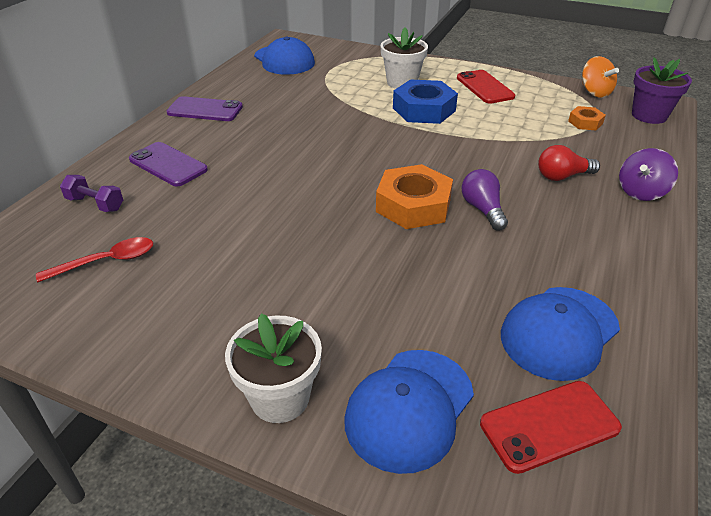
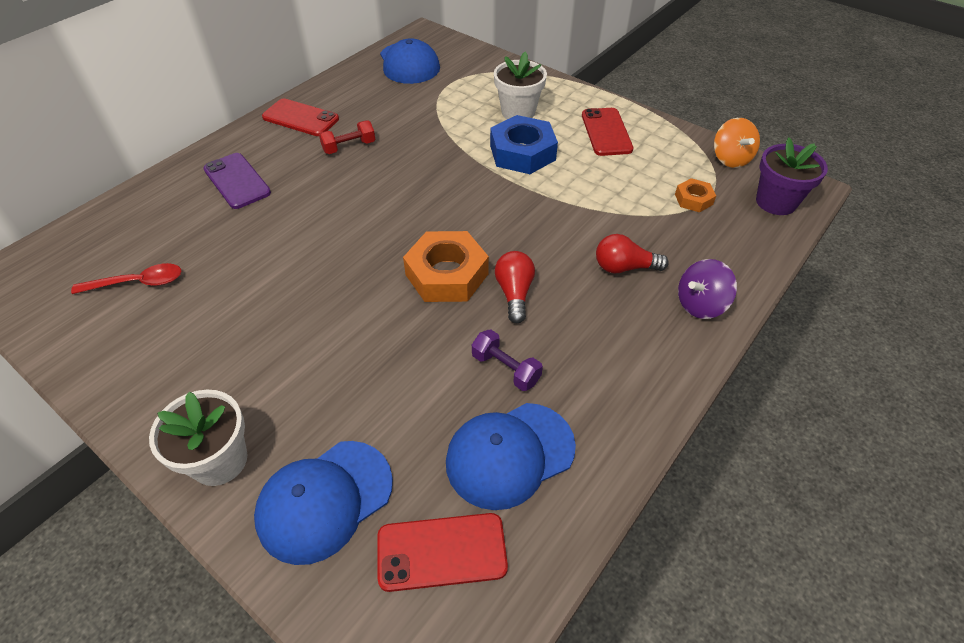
camera: 15 degrees right, 10 degrees up
purple dumbbell [60,175,123,212] -> purple dumbbell moved to [472,329,543,391]
purple phone [167,96,243,121] -> red phone [262,98,339,136]
purple light bulb [461,169,508,230] -> red light bulb [495,251,535,323]
none -> red dumbbell [319,120,375,154]

